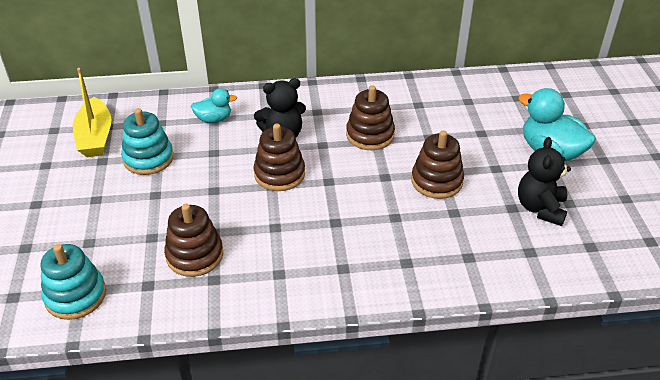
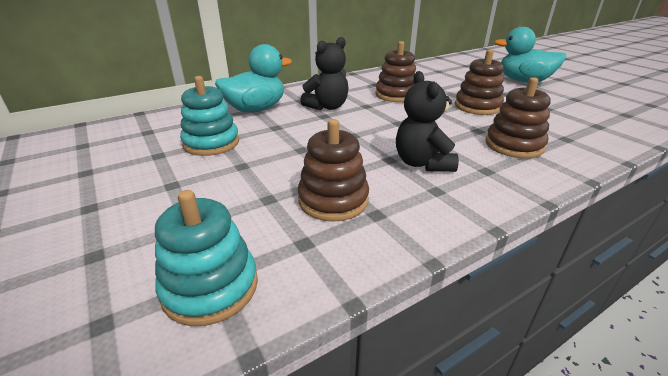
camera: 25 degrees left, 10 degrees down
yellow boat [73,68,111,157] -> none
turquoise duck [191,88,237,123] -> turquoise duck [215,44,292,112], size x1.78
brown stacking toy [253,124,305,191] -> brown stacking toy moved to [485,77,551,158]
black teddy bear [518,137,571,226] -> black teddy bear moved to [396,71,459,172]

